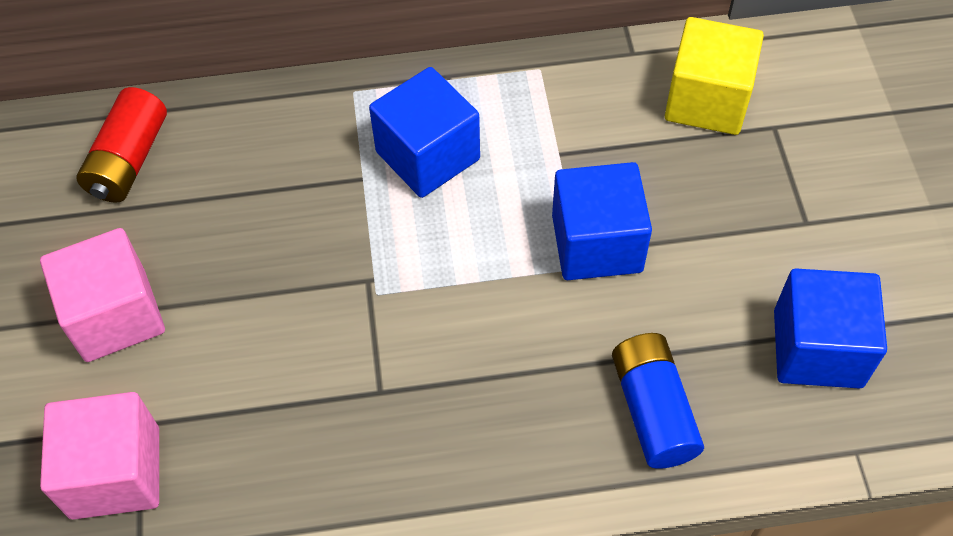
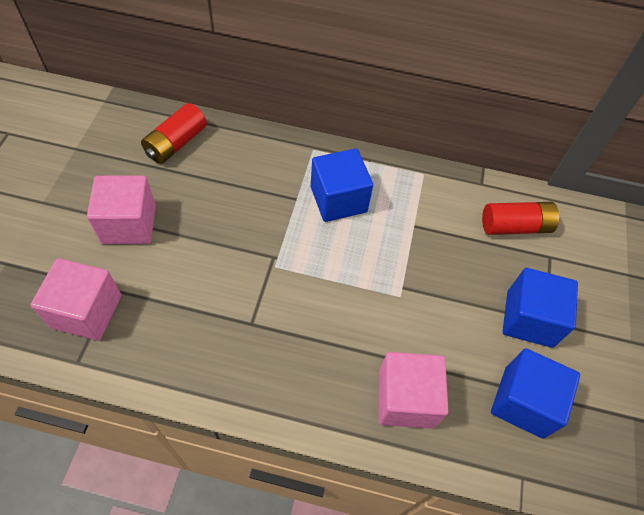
camera: 15 degrees right, 0 degrees up
blue cube [552,162,652,280] -> blue cube moved to [503,268,578,348]
blue battery [612,333,704,469] -> pink cube [378,352,448,429]
yellow cube [665,17,764,135] -> red battery [482,202,559,235]

